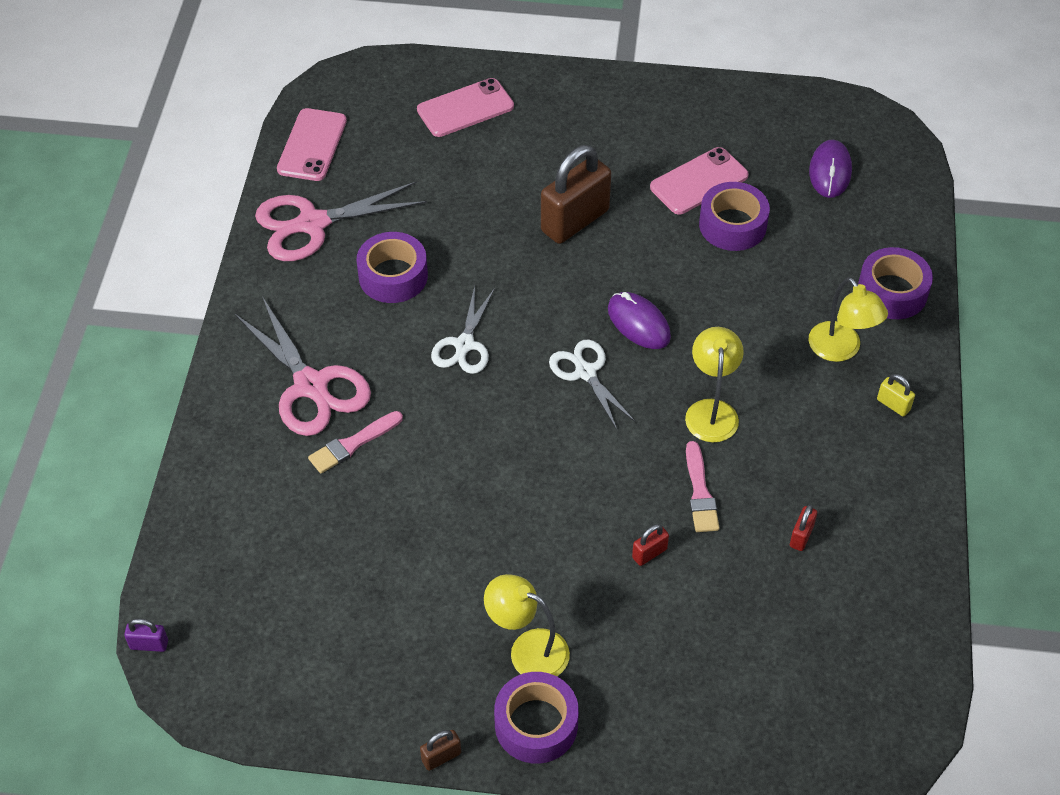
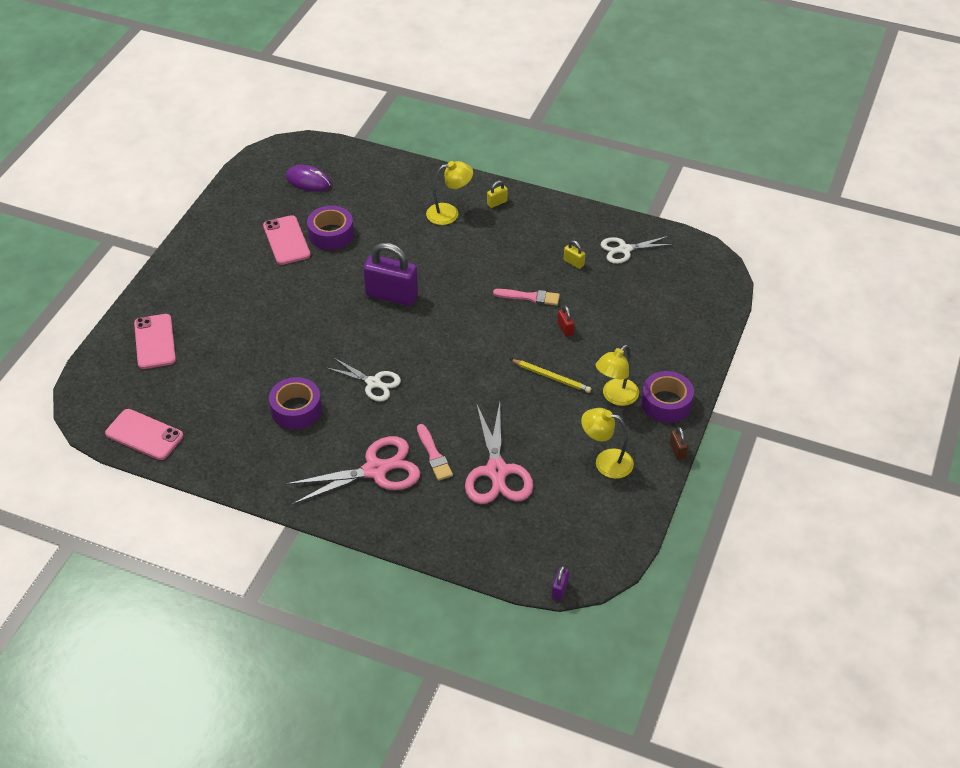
camera: 75 degrees left, 5 degrees down
pink scissors [255,181,427,261] -> pink scissors moved to [465,403,533,504]
brown padlock [541,145,611,244] -> none
white scissors [549,339,636,429] -> white scissors moved to [601,236,673,264]
purple mouse [608,292,671,349] -> purple padlock [363,243,418,306]
yellow lamp [685,327,744,442] -> yellow lamp moved to [581,408,634,479]
red padlock [790,505,817,551] -> yellow padlock [564,240,585,269]
purple tape [858,247,933,319] -> none
none -> yellow pencil [510,359,591,393]

